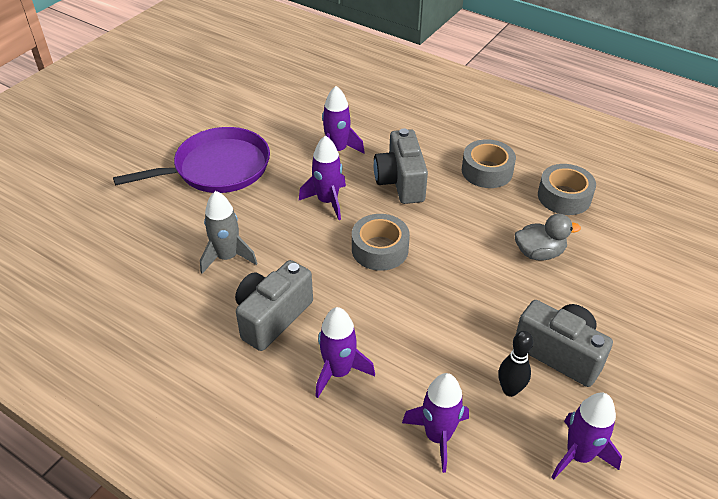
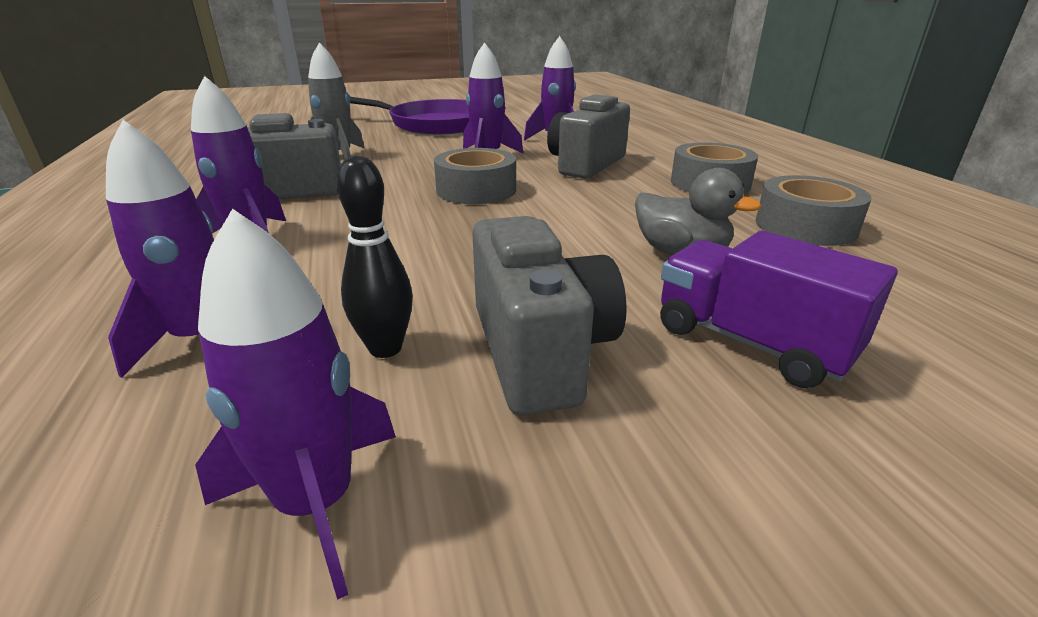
camera: 40 degrees right, 15 degrees down
none -> purple truck [660,231,898,388]

